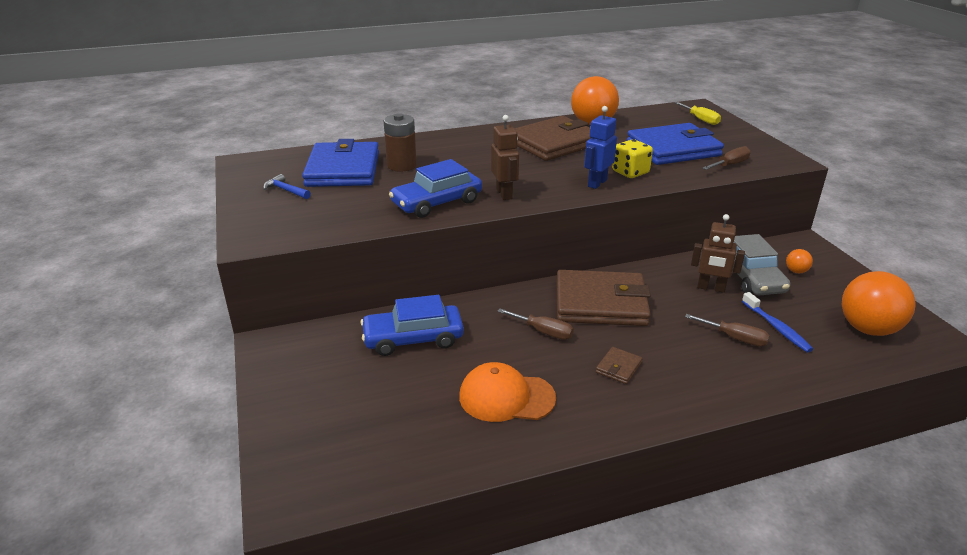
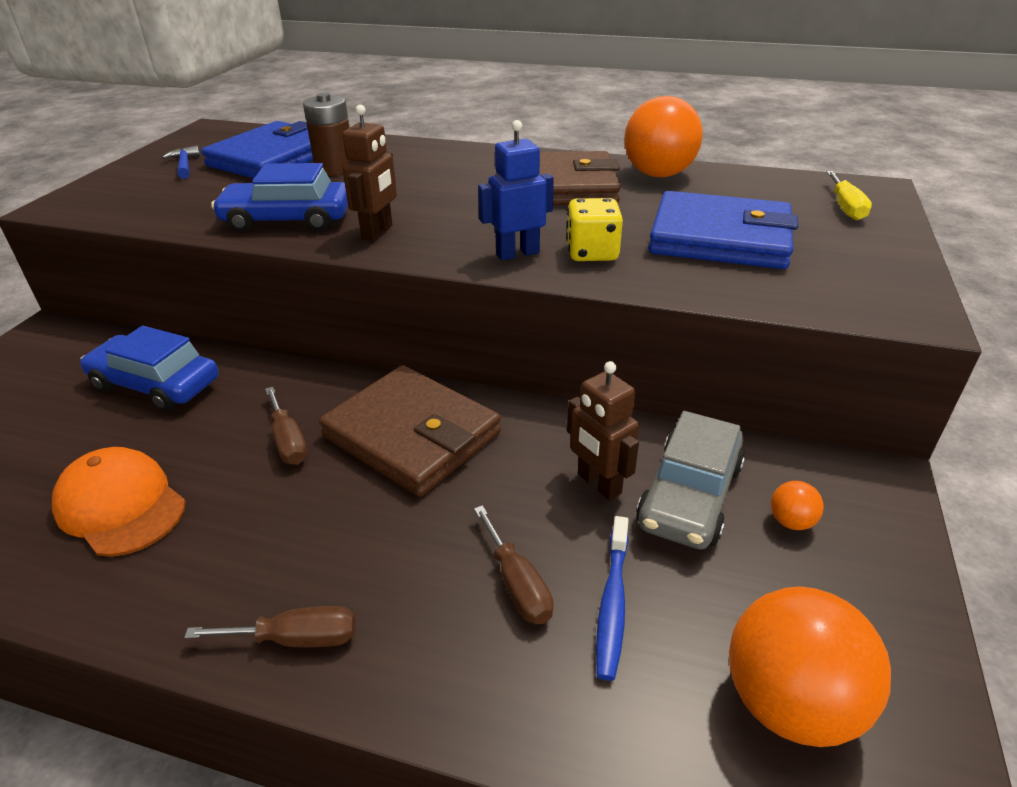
camera: 35 degrees right, 5 degrees up
brown wallet [596,347,643,384] -> none
brown screwdriver [703,146,751,170] -> brown screwdriver moved to [184,606,356,647]

